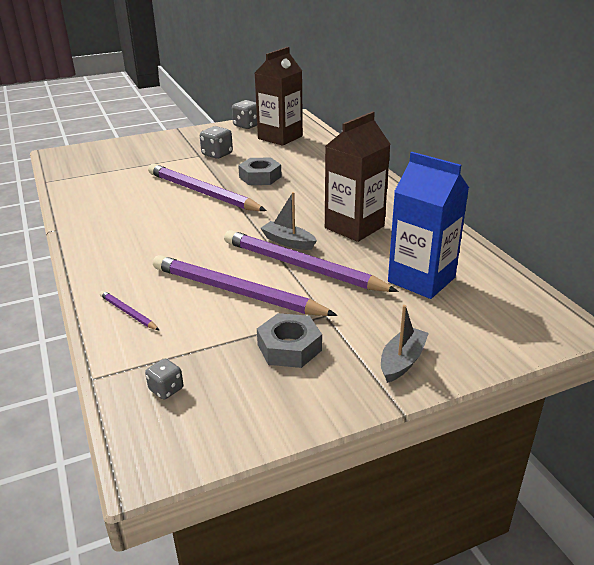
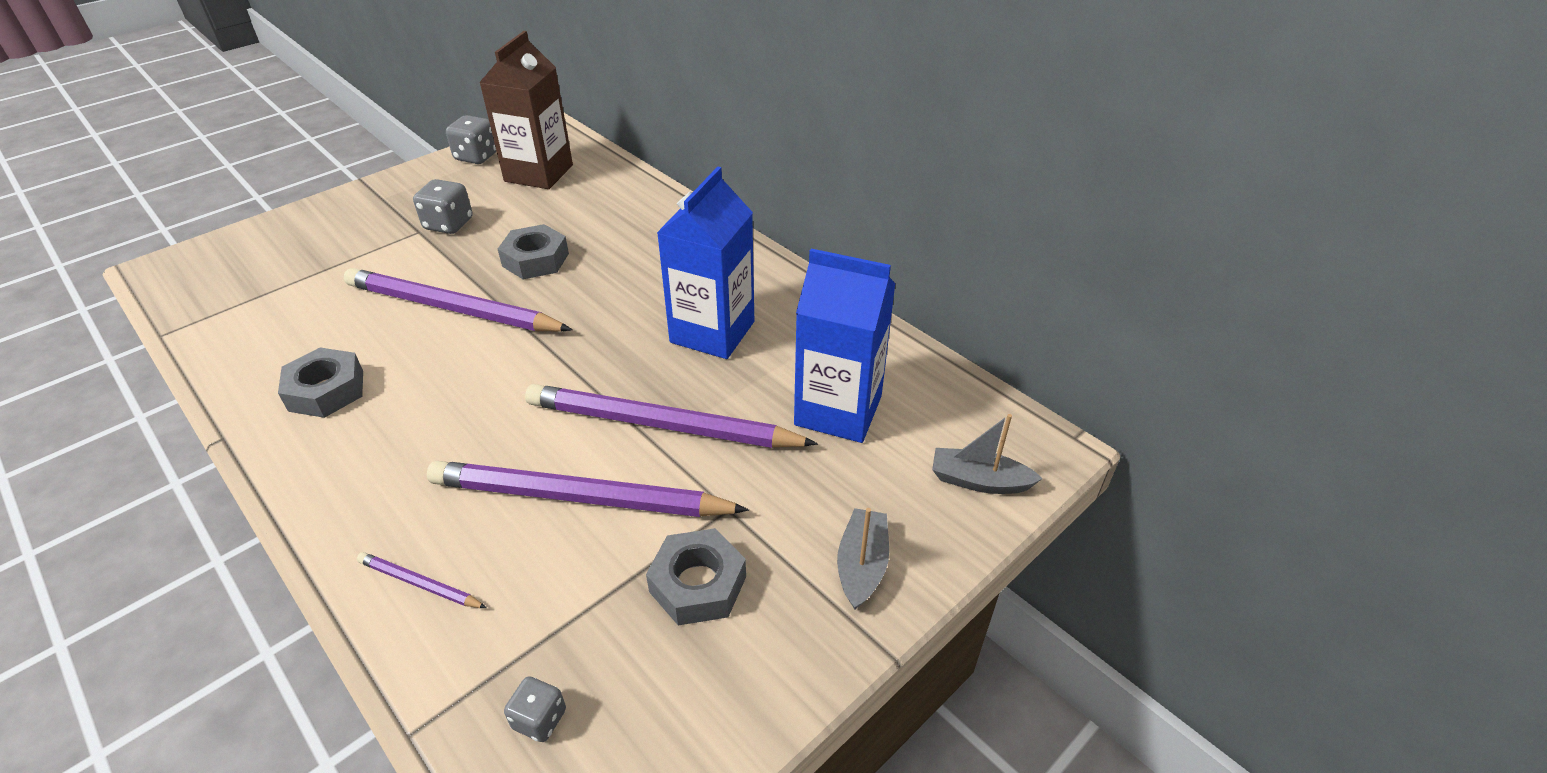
camera: 20 degrees left, 10 degrees up
grey boat [260,192,317,250] -> grey boat moved to [932,414,1043,494]
brown carton [325,111,391,242] -> blue carton [657,167,754,359]
none -> grey nut [278,348,363,418]

